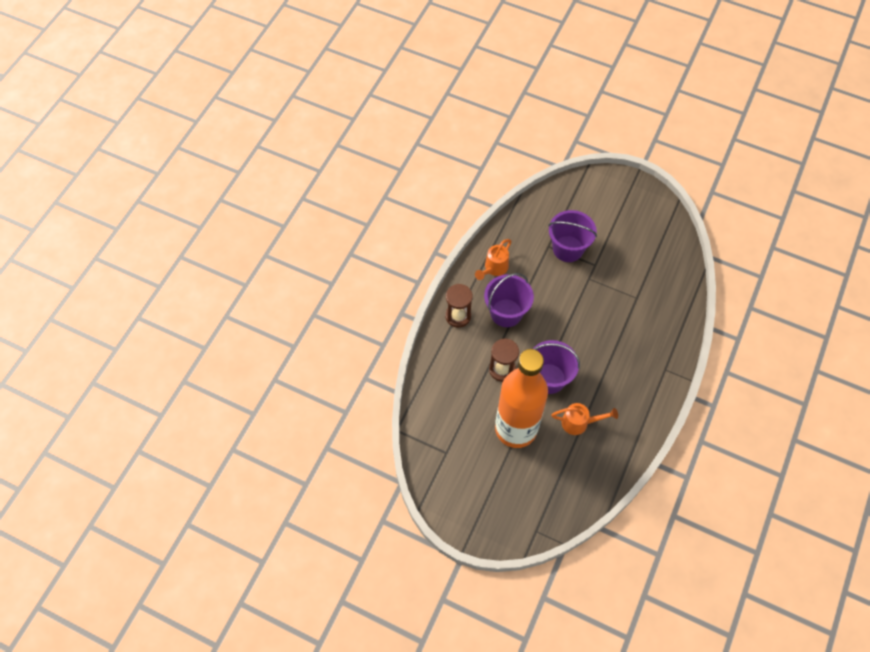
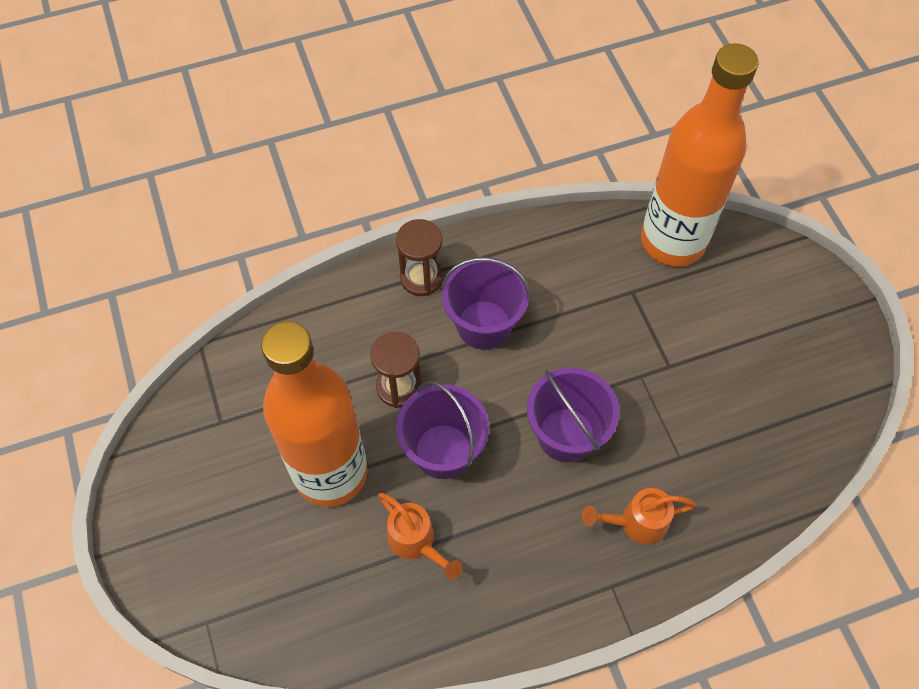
camera: 45 degrees right, 0 degrees up
orange watering can [475,239,512,280] -> orange watering can moved to [582,488,696,544]
purple bucket [548,210,597,262] -> purple bucket moved to [527,368,619,462]
none -> orange bottle [641,43,759,266]

